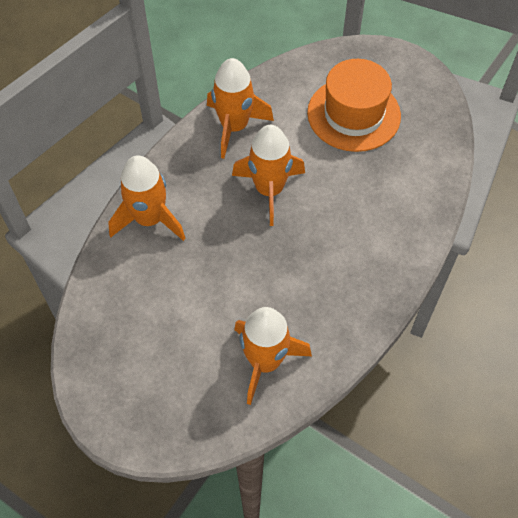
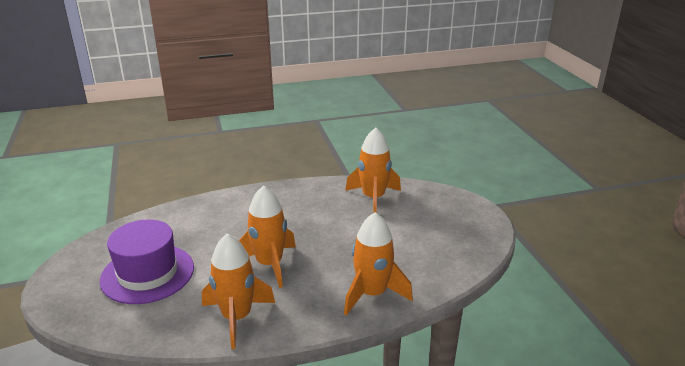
camera: 140 degrees left, 30 degrees down
orange hat [307,59,401,152] -> purple hat [100,220,194,304]

